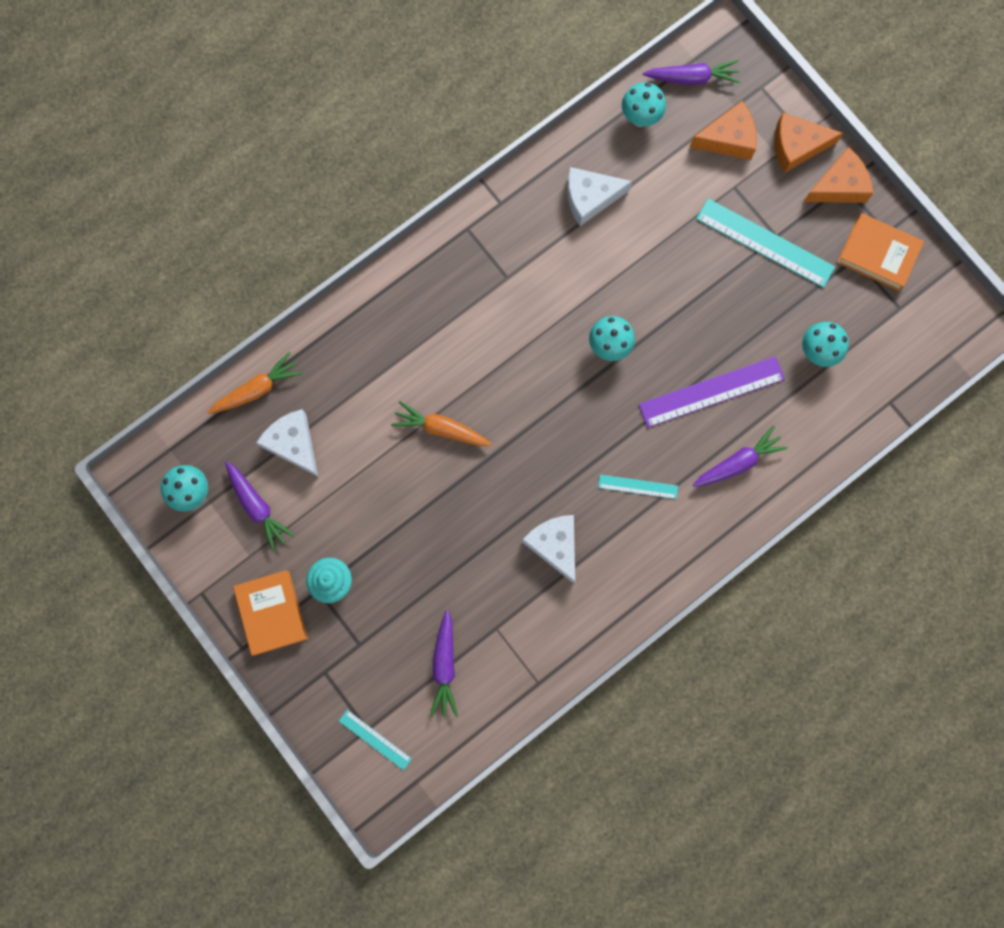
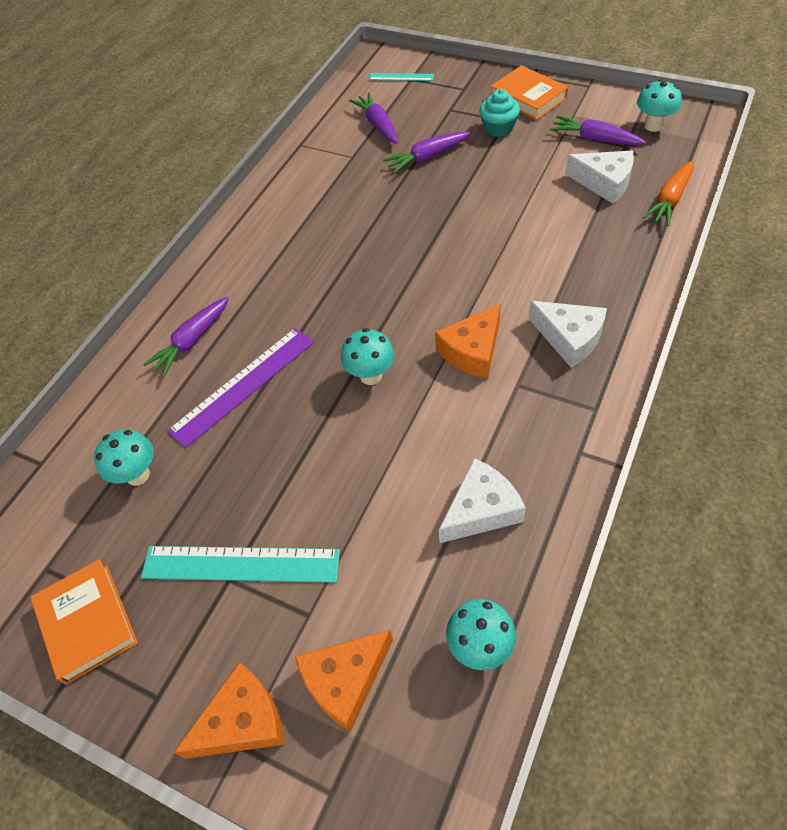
camera: 160 degrees right, 25 degrees down
orange carrot [391,401,492,446] -> none
white cheese [522,515,575,584] -> white cheese moved to [528,301,607,368]
turquoise ruler [598,475,678,499] -> none
purple carrot [643,60,740,85] -> purple carrot moved to [383,132,470,174]
orange cheese [803,147,873,203] -> orange cheese moved to [435,304,501,378]
orange book [837,213,924,291] -> orange book turned 60 degrees clockwise [31,559,138,684]

